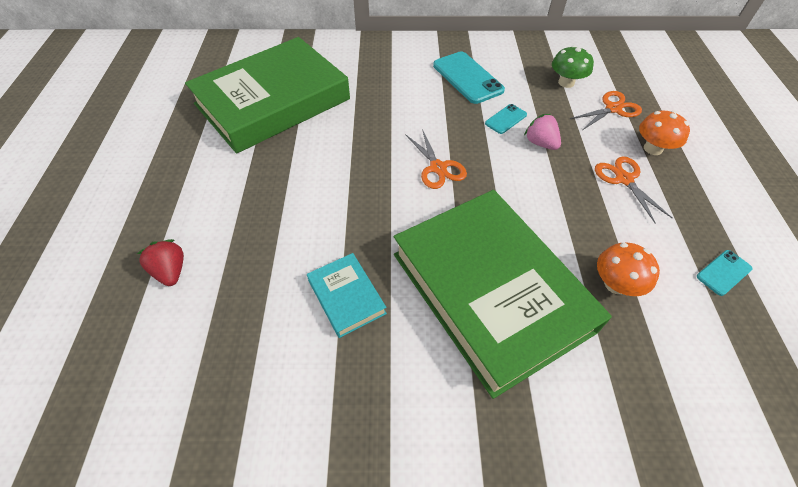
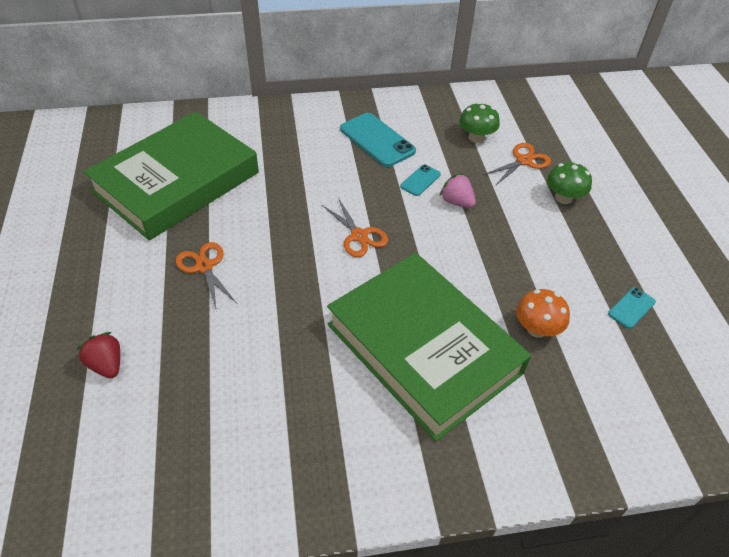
camera: 10 degrees left, 5 degrees down
turquoise book [307,253,387,338] -> none
orange scissors [595,156,672,224] -> orange scissors moved to [176,242,236,309]
orange mushroom [639,111,690,155] -> green mushroom [547,162,592,204]

